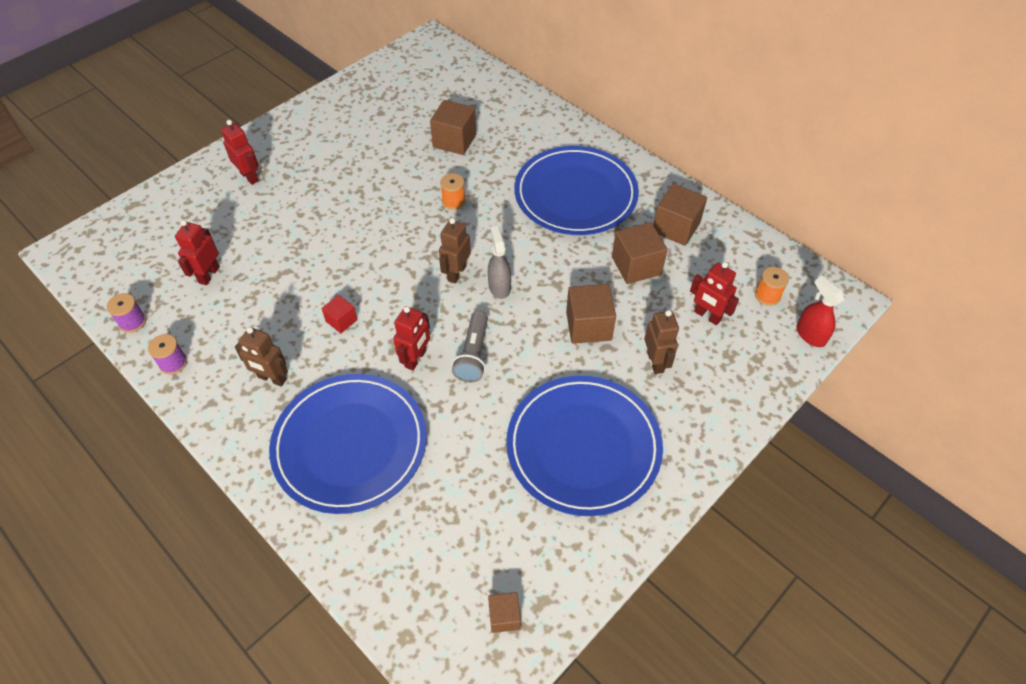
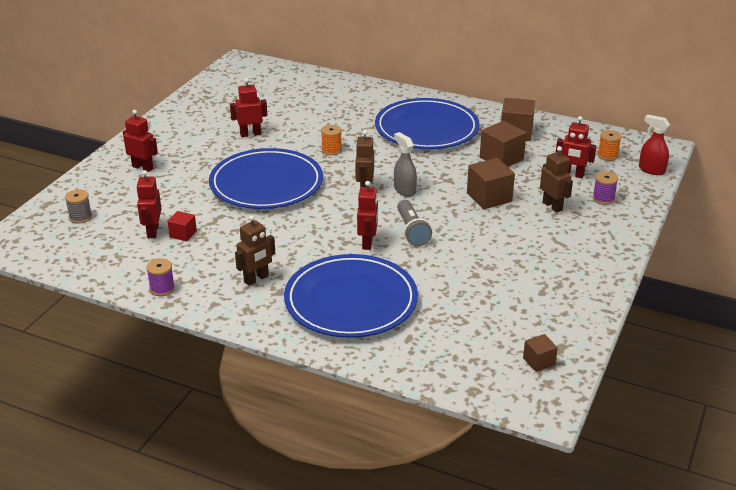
camera: 20 degrees left, 20 degrees down
purple spool [107,293,146,333] -> purple spool moved to [593,172,618,205]
brown robot [235,327,288,387] -> brown robot turned 45 degrees counterclockwise [235,215,275,286]
red cube [322,295,358,333] -> red cube moved to [168,211,197,241]
brown cube [430,100,476,155] -> none
blue plate [506,376,663,516] -> blue plate moved to [209,148,323,209]
none -> grey spool [65,190,92,224]
none -> red robot [230,78,267,137]

